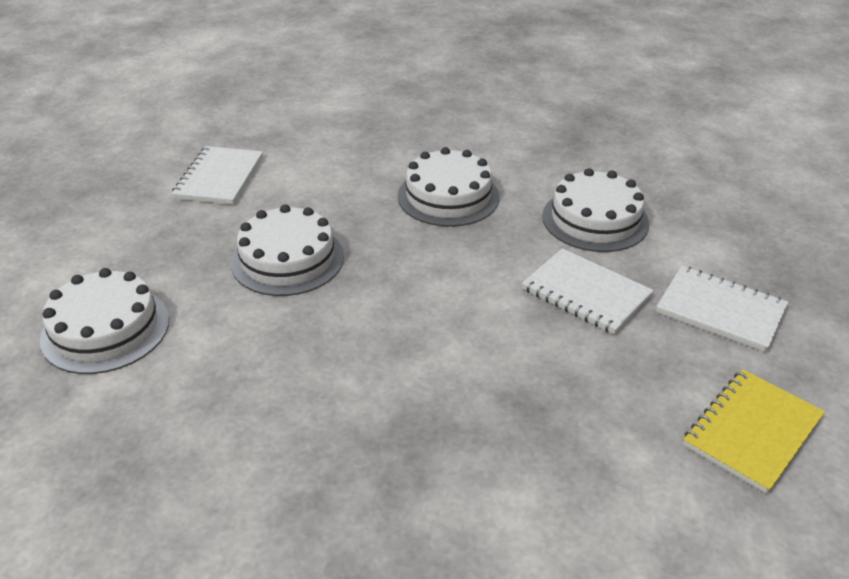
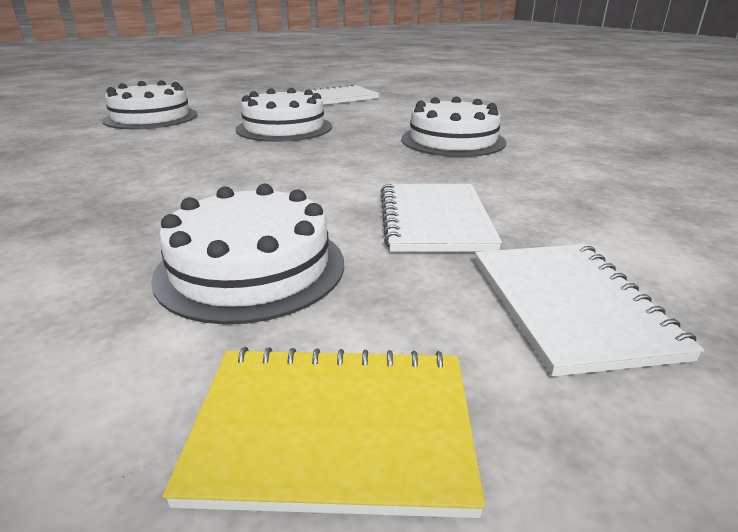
camera: 50 degrees right, 10 degrees down
white cake [542,168,649,252] -> white cake moved to [151,184,344,324]

